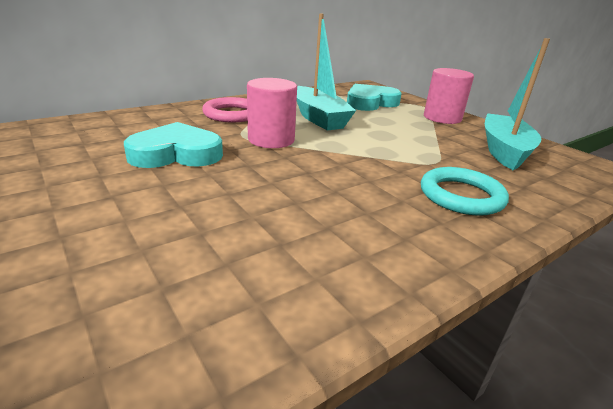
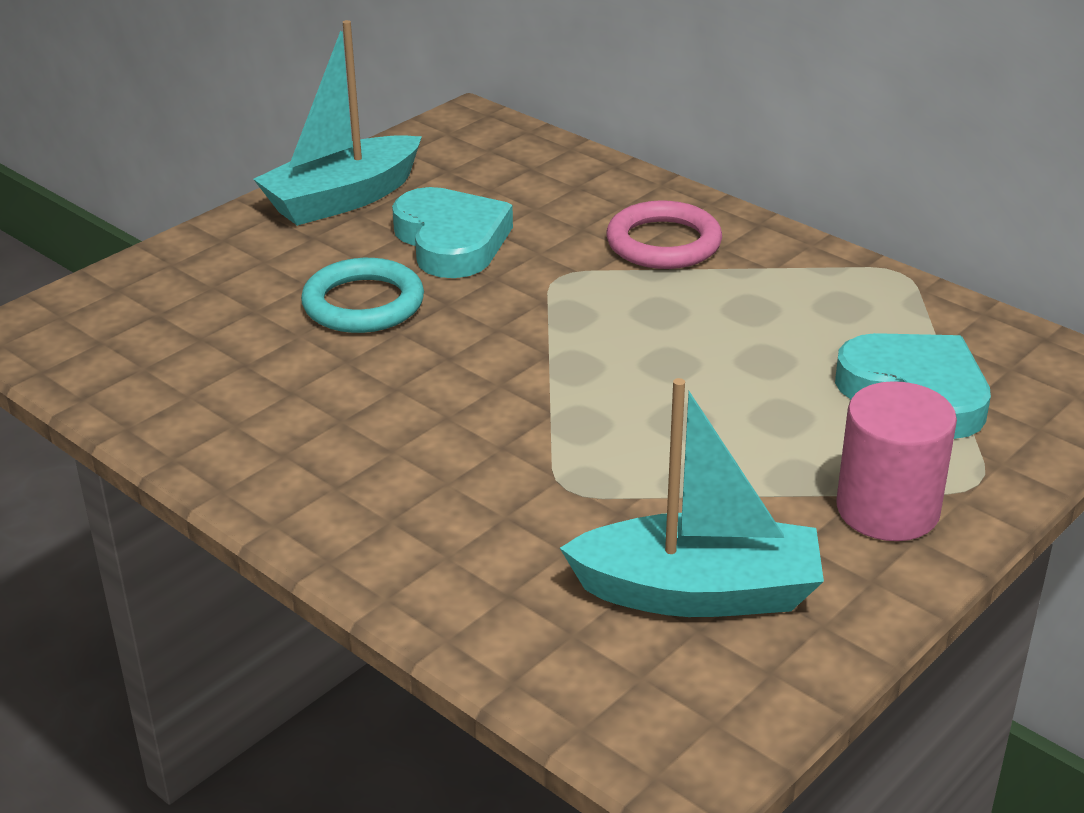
camera: 80 degrees right, 5 degrees up
pink cylinder [247,78,297,148] -> none
turquoise boat [297,13,356,130] -> turquoise boat moved to [253,20,422,226]
turquoise ring [421,167,509,216] -> turquoise ring moved to [301,258,424,333]

